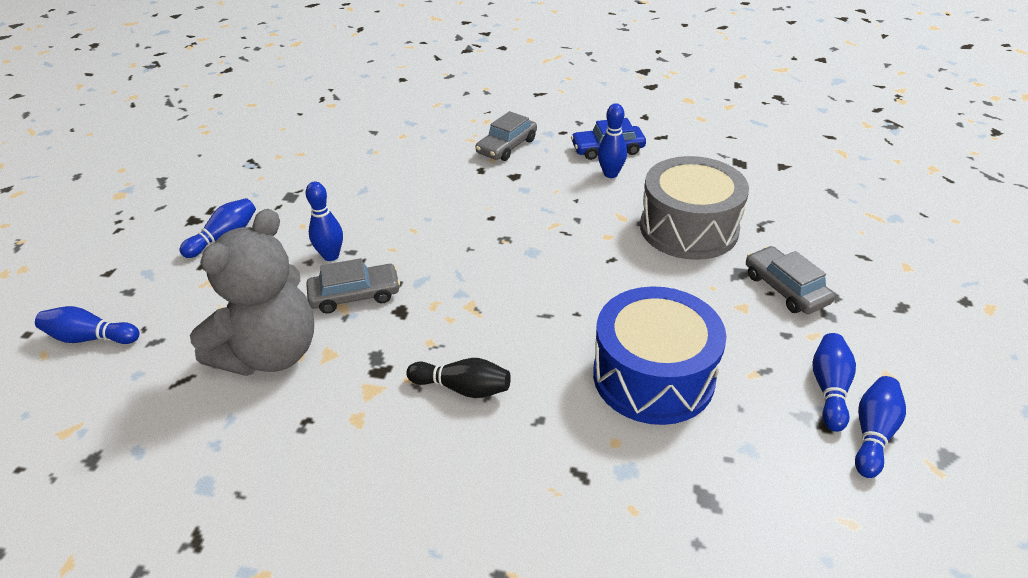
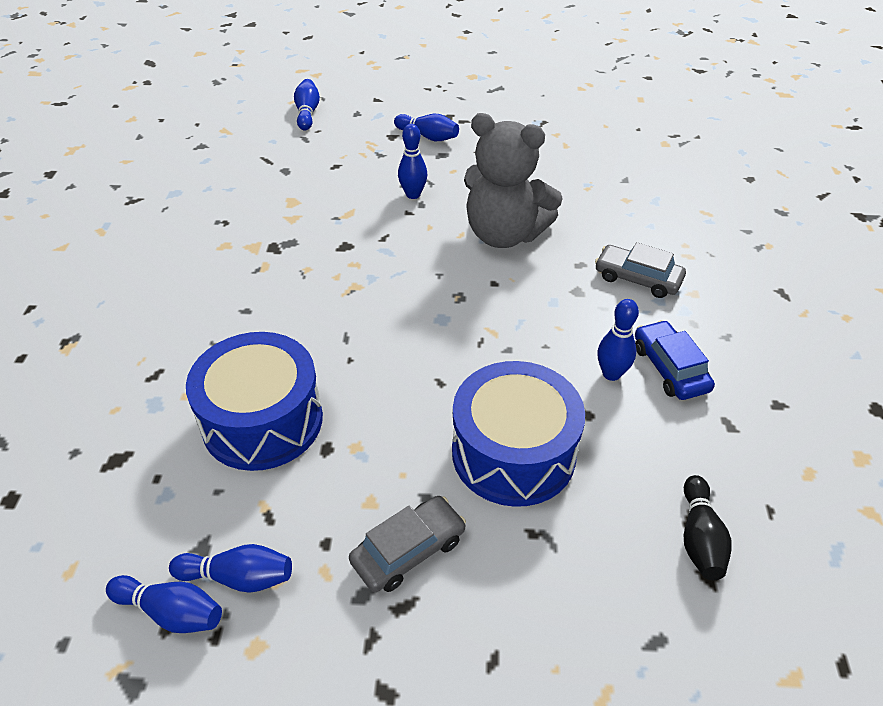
camera: 80 degrees right, 5 degrees up
grey teddy bear [190,209,314,376] -> grey teddy bear moved to [464,113,563,248]
grey car [306,258,400,314] -> none
black bowling pin [406,358,511,398] -> black bowling pin moved to [684,475,732,580]
grey drum [640,156,749,260] -> blue drum [452,361,585,507]

